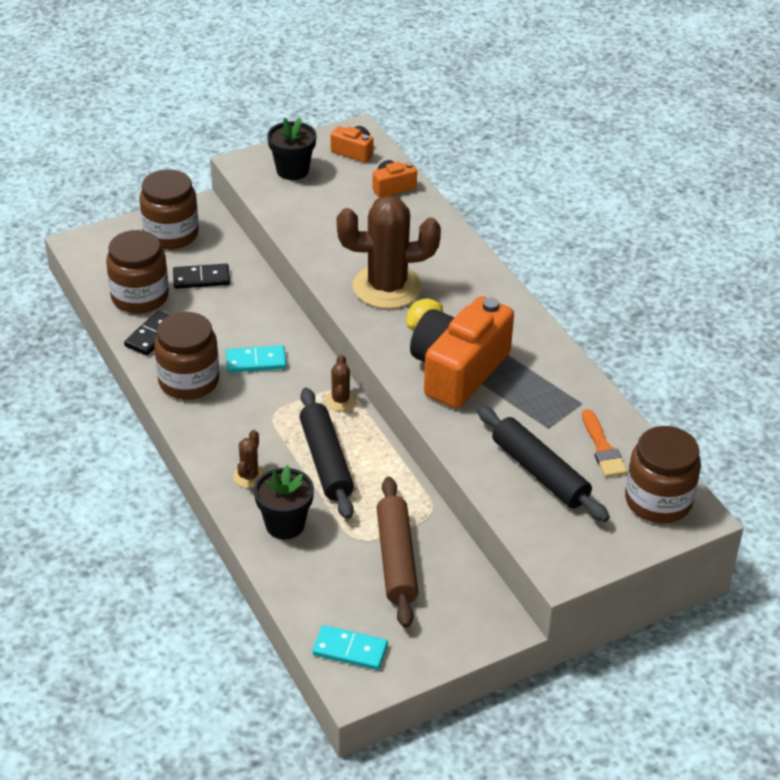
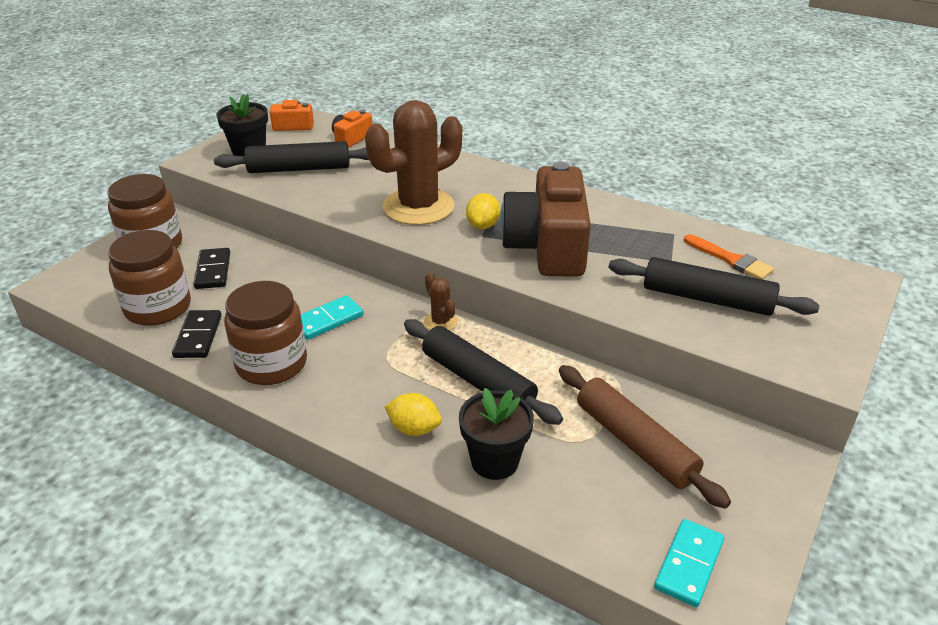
camera: 30 degrees left, 5 degrees down
black domino [173,264,230,289] -> black domino turned 60 degrees counterclockwise [194,248,230,289]
brown cactus [233,430,266,488] -> yellow lemon [385,393,442,436]
turquoise domino [312,625,388,670] -> turquoise domino turned 45 degrees counterclockwise [654,519,724,607]
orange camera [410,296,514,409] -> brown camera [500,161,591,277]
brown jar [625,426,701,523] -> none
none -> black rolling pin [214,141,369,173]

